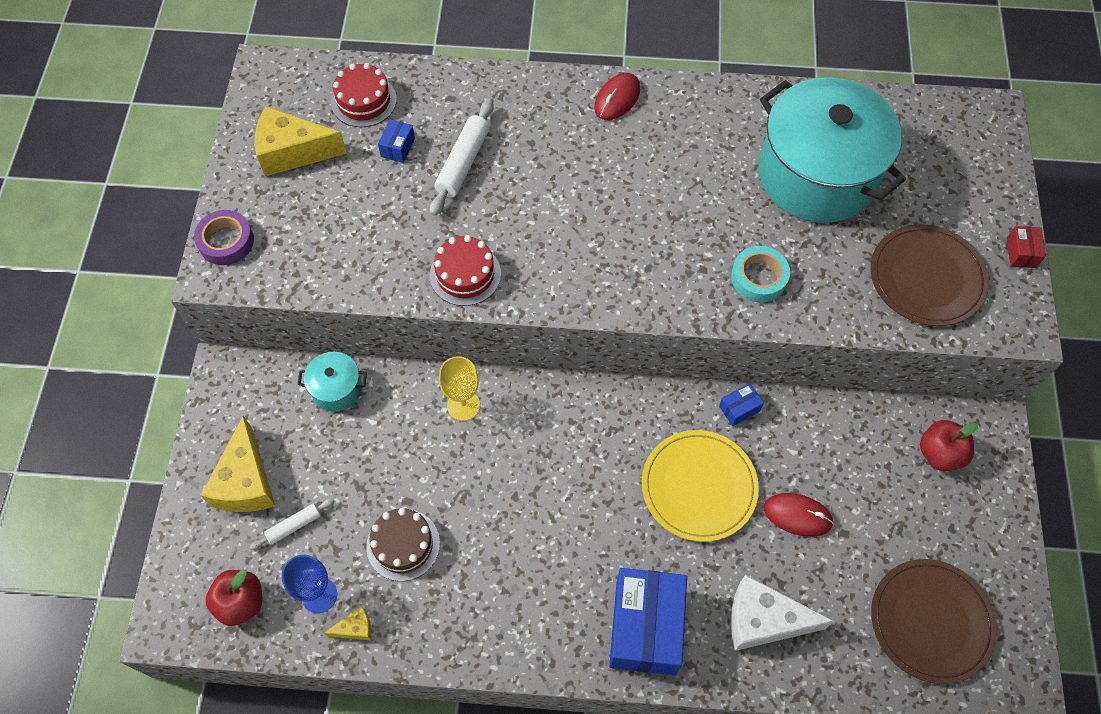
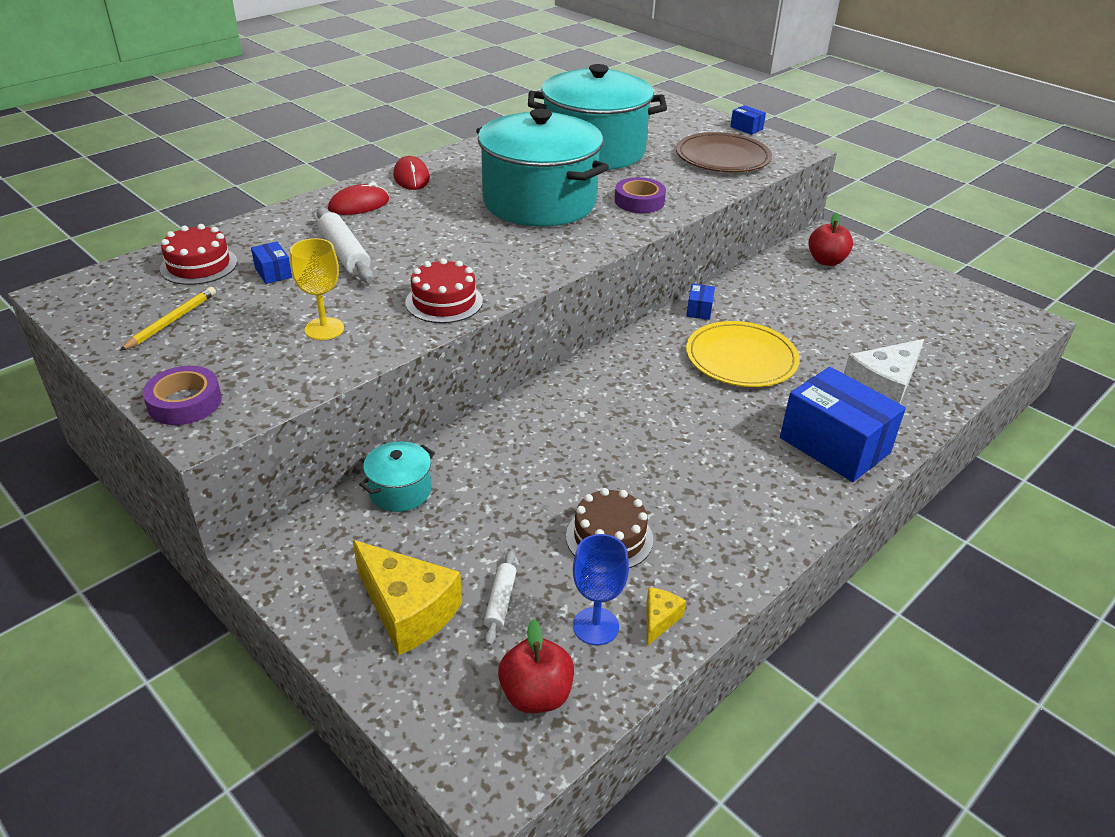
camera: 50 degrees left, 25 degrees down
yellow cheese [255,106,347,176] -> yellow pencil [119,287,216,351]
yellow goblet [439,356,480,421] -> yellow goblet moved to [290,238,344,340]
turquoise tape [731,246,790,303] -> purple tape [615,177,666,213]
red mouse [764,493,834,537] -> red mouse moved to [328,182,389,215]
brown plate [871,559,997,684] -> none
red box [1007,226,1046,268] -> blue box [730,105,766,135]
none -> turquoise pot [476,109,609,227]

